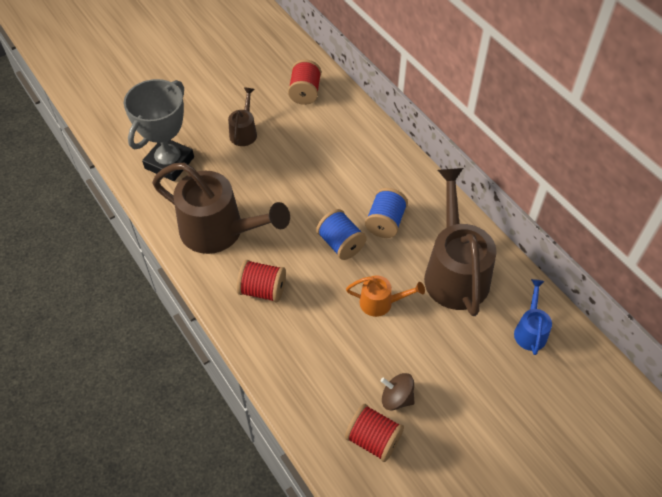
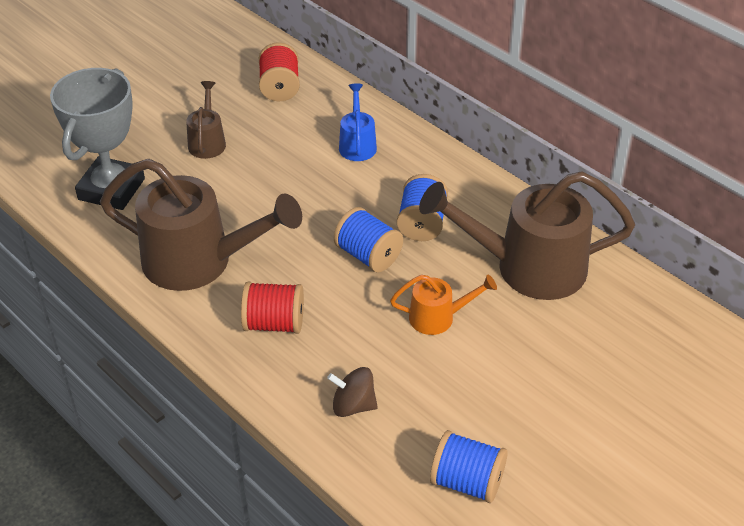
camera: 10 degrees left, 10 degrees down
red spool [345,404,404,462] -> blue spool [430,430,508,503]
brown spinning top [381,373,415,410] -> brown spinning top moved to [327,367,378,417]
brown watering can [424,168,497,316] -> brown watering can turned 75 degrees counterclockwise [419,171,635,300]
blue watering can [514,279,552,355] -> blue watering can moved to [339,84,377,161]

